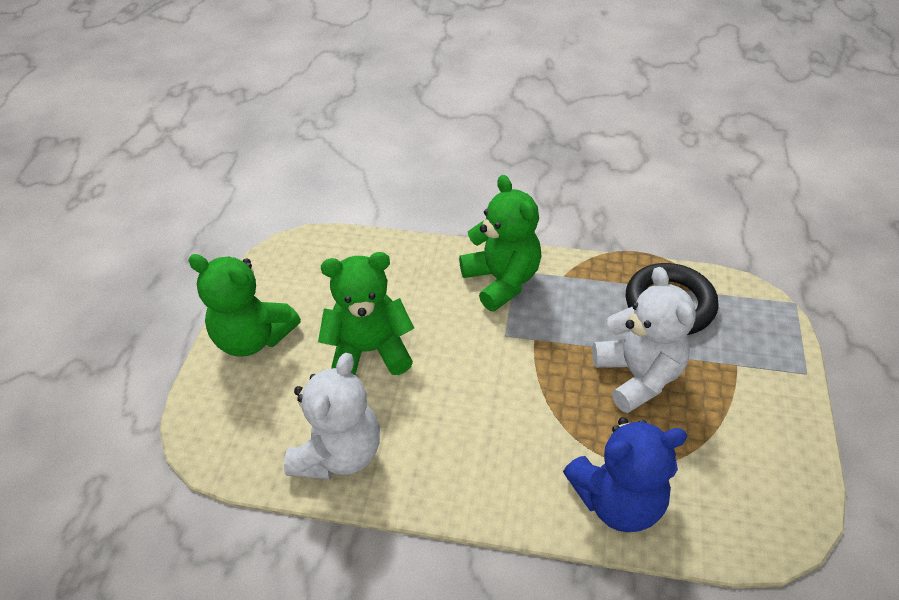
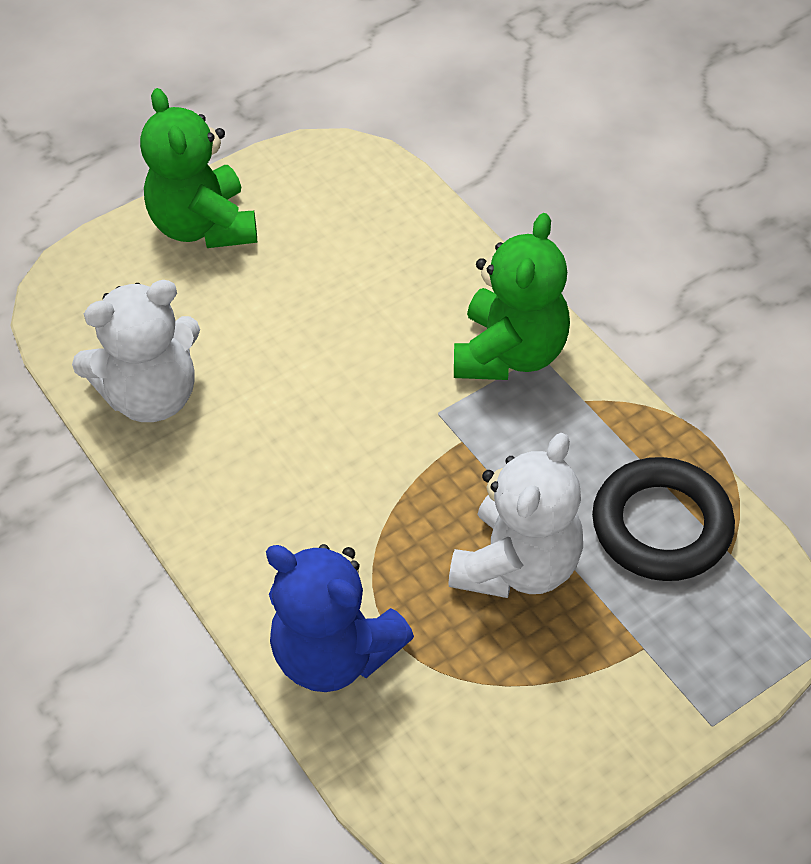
camera: 45 degrees right, 5 degrees up
green teddy bear [318,252,414,375] -> none

